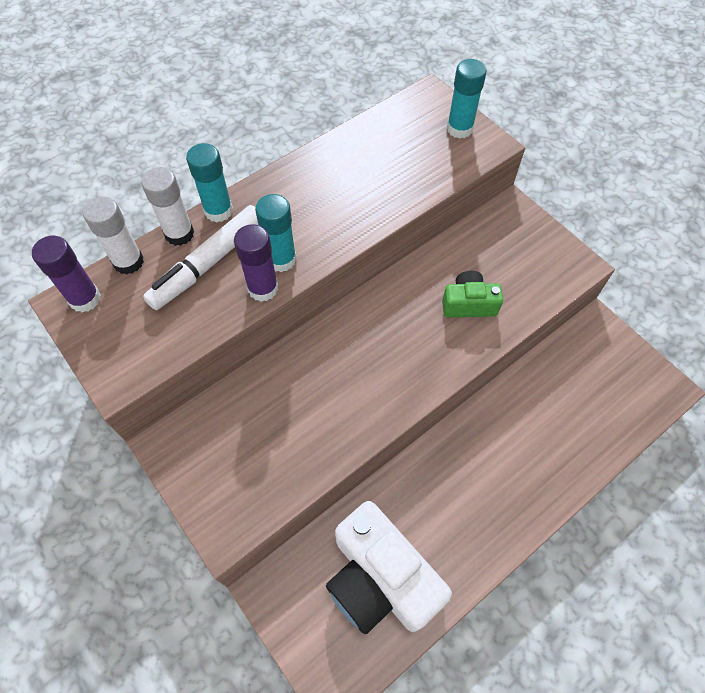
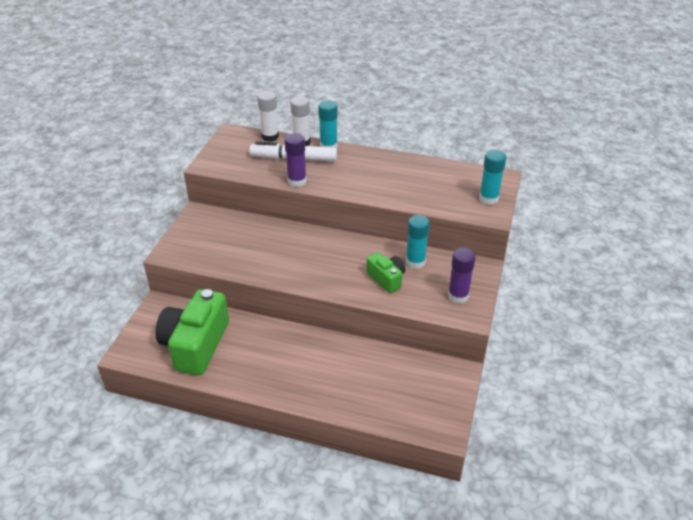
camera: 55 degrees right, 20 degrees down
purple glue stick [32,236,101,312] -> purple glue stick moved to [448,248,476,303]
turquoise glue stick [255,194,297,272] -> turquoise glue stick moved to [406,215,430,269]
white camera [326,501,452,634] -> green camera [155,289,229,375]

